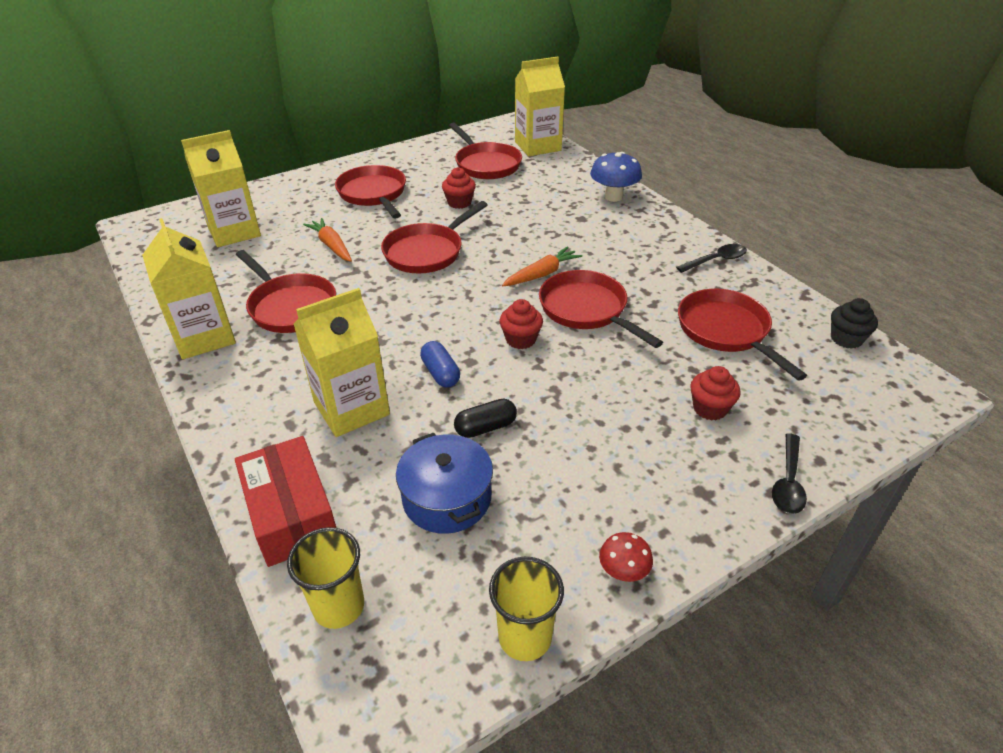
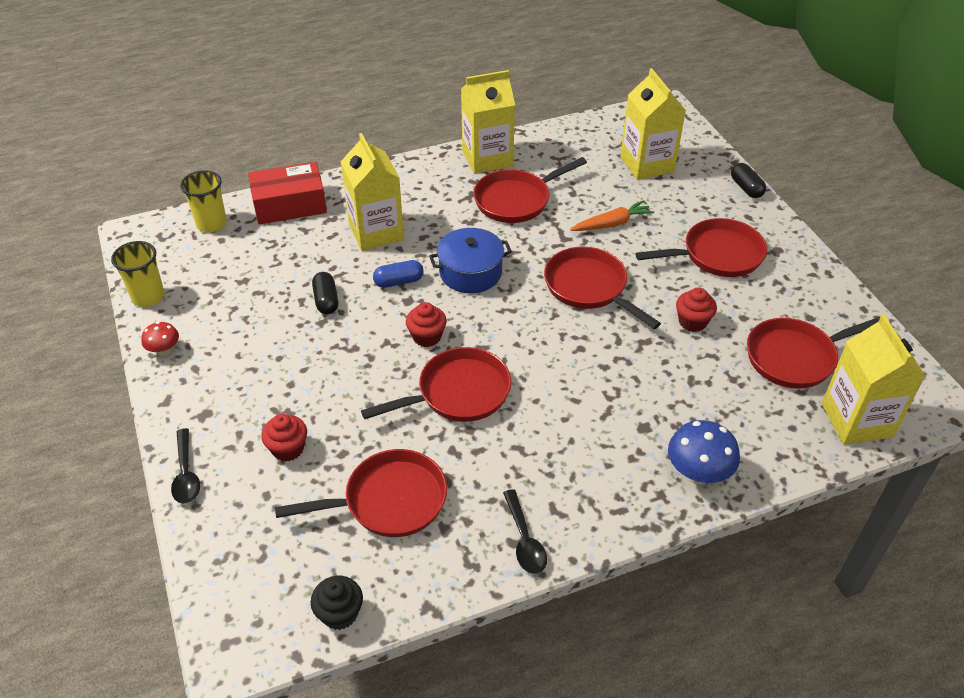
camera: 100 degrees right, 5 degrees up
blue pot [396,433,493,534] -> blue pot moved to [429,228,512,293]
orange carrot [502,246,582,286] -> none
black spoon [772,433,807,514] -> black spoon turned 135 degrees counterclockwise [171,428,200,504]
none -> black capsule [731,163,766,198]

